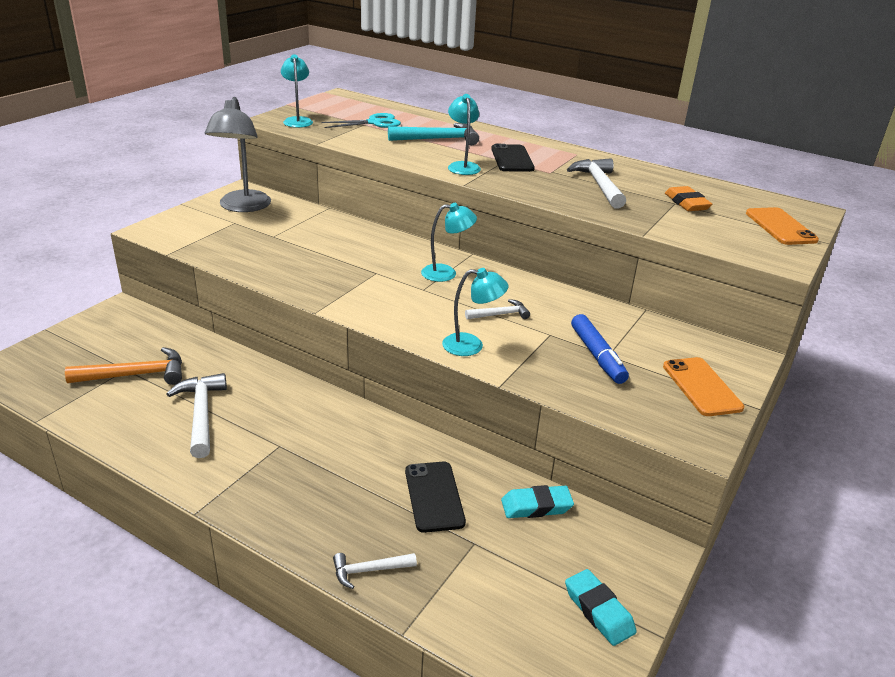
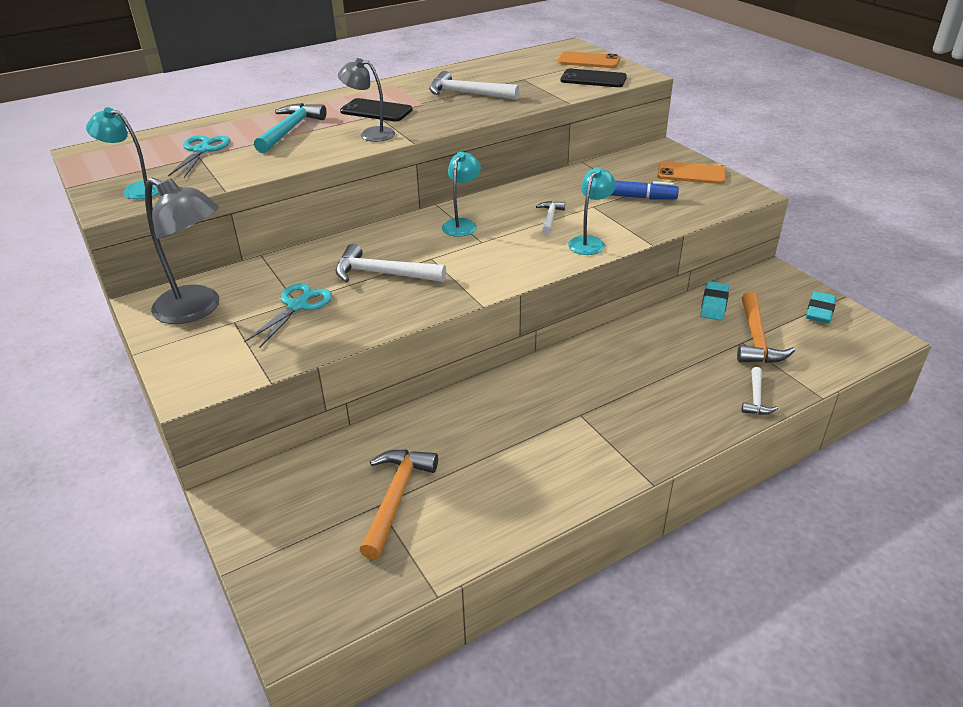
camera: 60 degrees left, 5 degrees up
white hammer [166,373,227,458] -> white hammer moved to [336,244,446,283]
black phone [405,462,466,533] -> black phone moved to [560,69,627,87]
turquoise lamp [448,94,481,175] -> grey lamp [338,58,395,142]
turquoise eraser [565,569,637,646] -> turquoise eraser turned 60 degrees counterclockwise [806,291,836,323]
orange eraser [665,186,712,211] -> none
none -> turquoise scissors [244,283,332,348]
none -> orange hammer [737,292,795,363]

